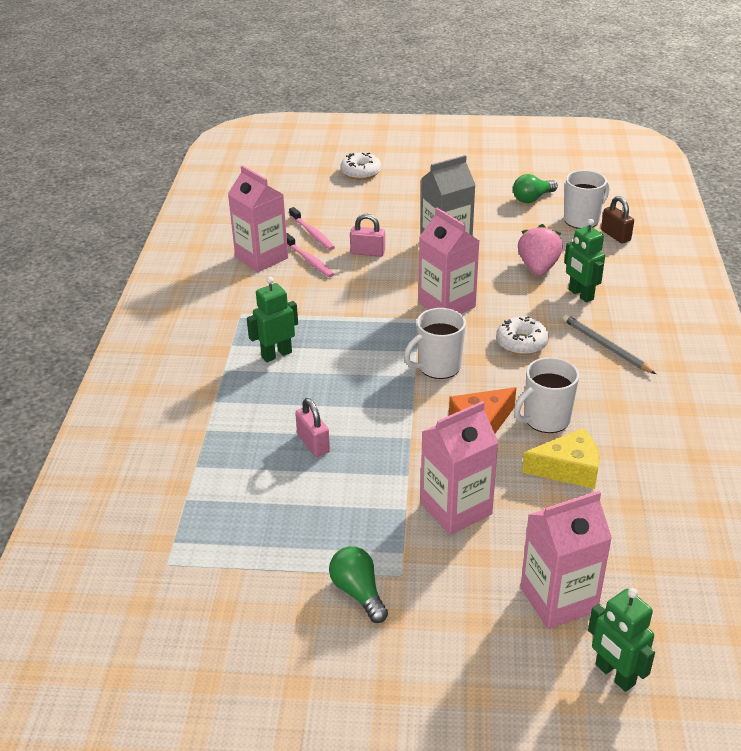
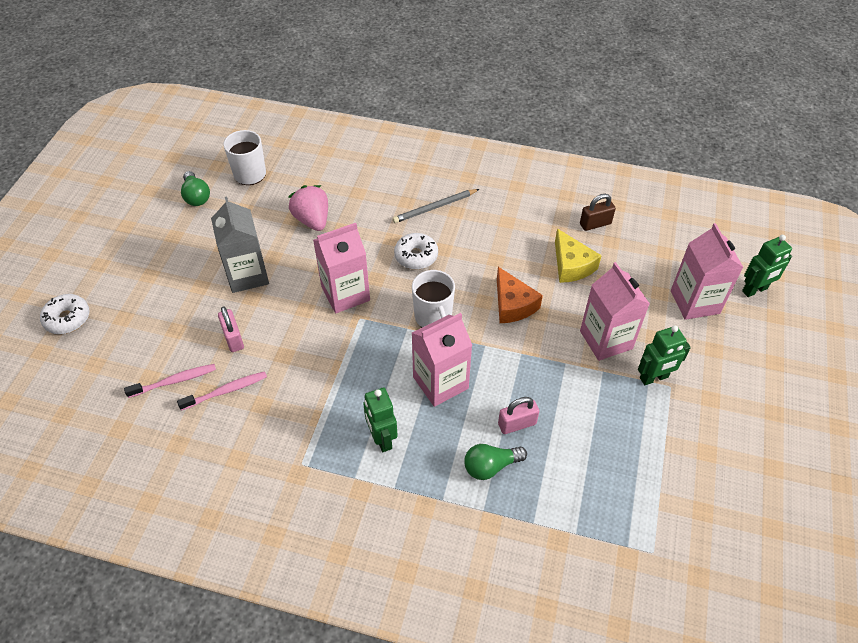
camera: 80 degrees left, 15 degrees up
pink carton [228,165,288,272] -> pink carton moved to [412,313,472,407]
green light bulb [329,546,388,623] -> green light bulb moved to [464,444,527,480]
pink padlock [350,214,385,257] -> pink padlock turned 45 degrees counterclockwise [218,306,244,352]
white mug [514,357,579,433] -> none
pink strawberry [518,224,563,276] -> pink strawberry turned 45 degrees clockwise [288,185,328,231]
yellow cheese [522,428,599,489] -> yellow cheese turned 150 degrees clockwise [555,229,602,283]
green robot [564,219,605,302] -> green robot moved to [638,325,691,385]
brown padlock [601,196,634,243] -> brown padlock moved to [580,194,616,231]

